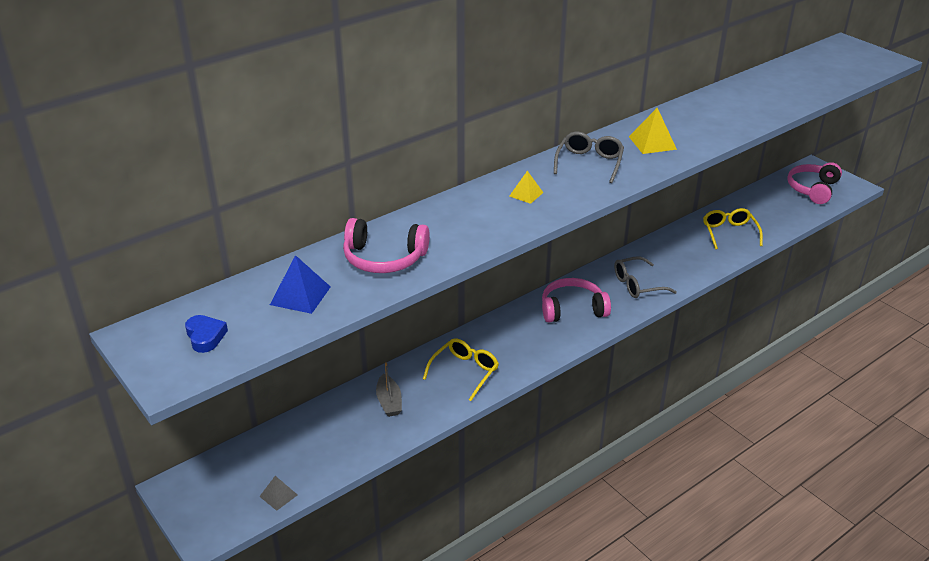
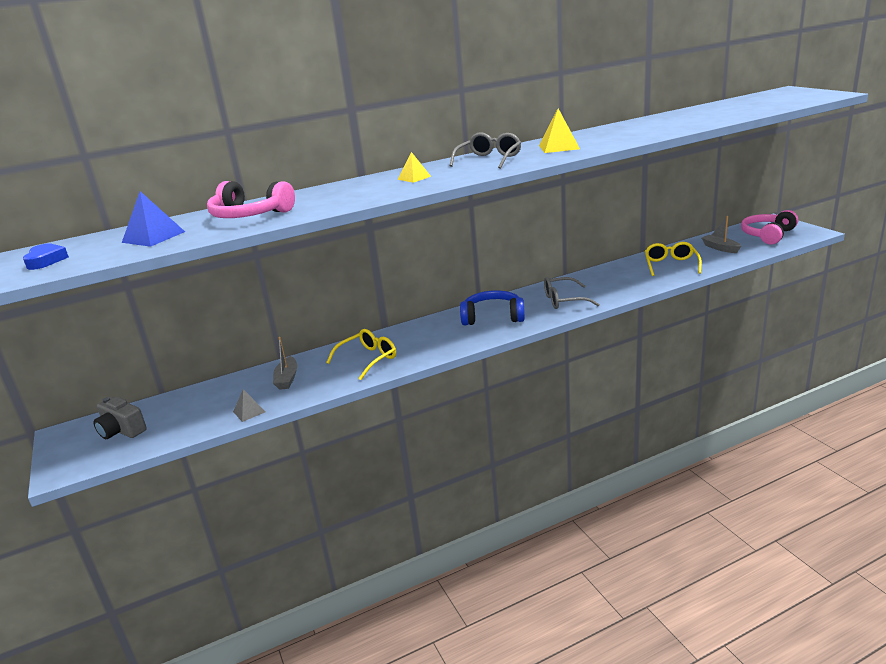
camera: 15 degrees right, 10 degrees down
grey pyramid [259,476,298,511] -> grey pyramid moved to [233,389,265,422]
pink headphones [542,278,611,323] -> blue headphones [460,290,525,325]
none -> grey camera [93,397,147,439]
none -> grey boat [702,216,741,253]

